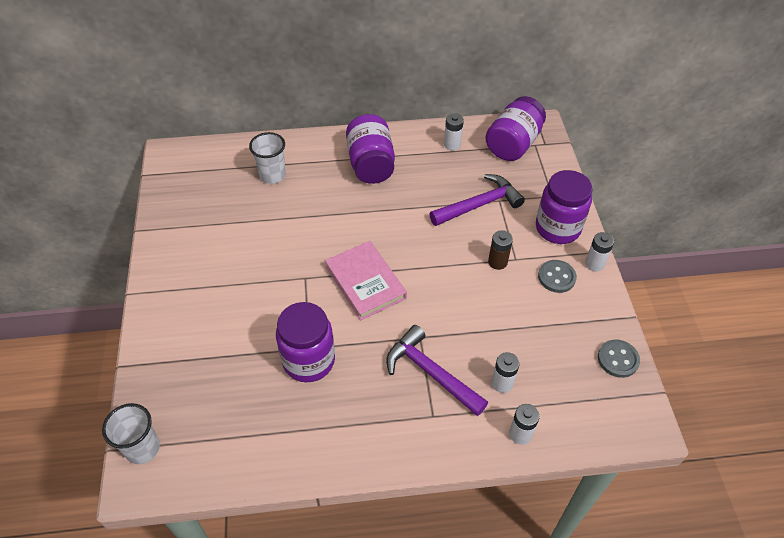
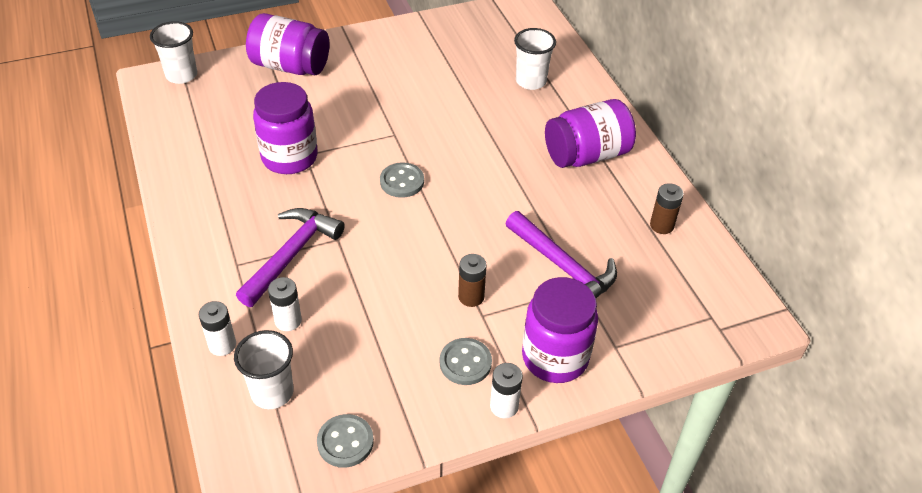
camera: 75 degrees right, 5 degrees down
pink book [325,241,407,320] -> grey button [380,162,424,198]
white battery [444,113,464,151] -> brown battery [650,183,684,234]
purple jar [485,96,546,161] -> purple jar moved to [246,13,330,75]
none -> white cup [234,330,294,409]

